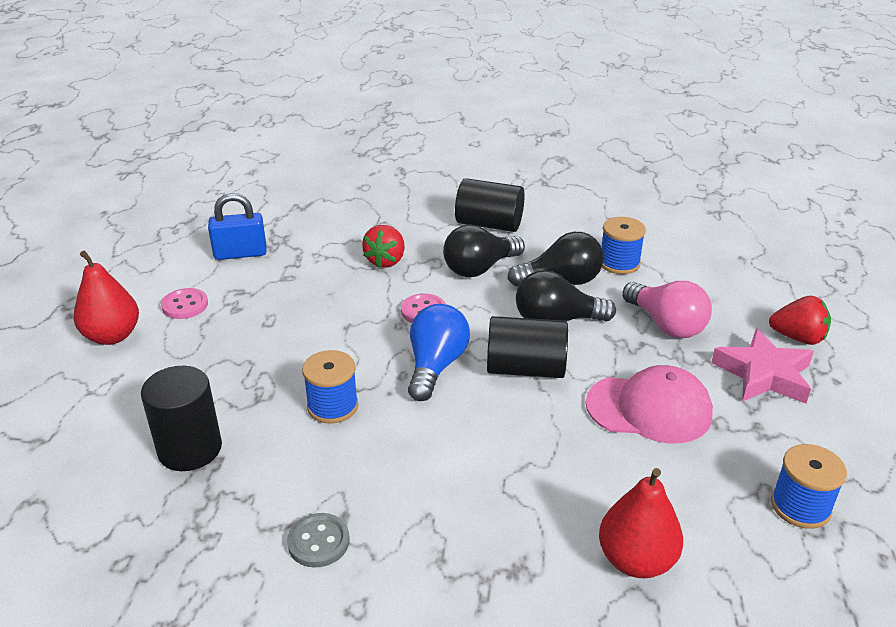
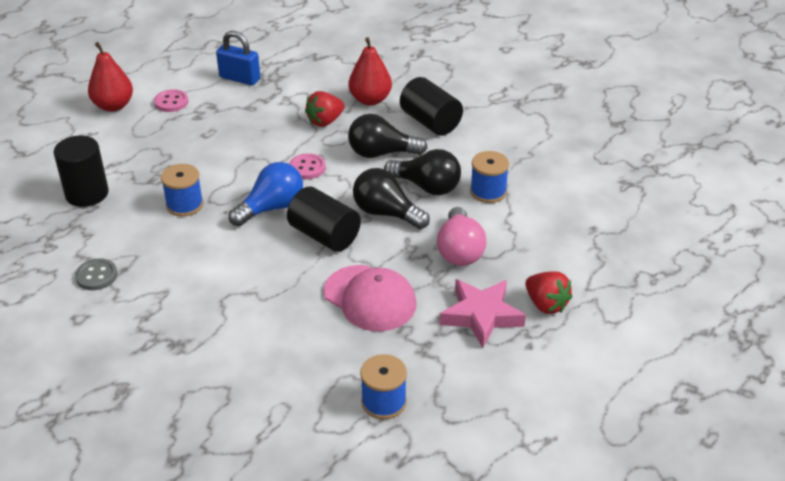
camera: 35 degrees right, 5 degrees up
red pear [599,468,683,578] -> red pear moved to [349,37,392,106]

